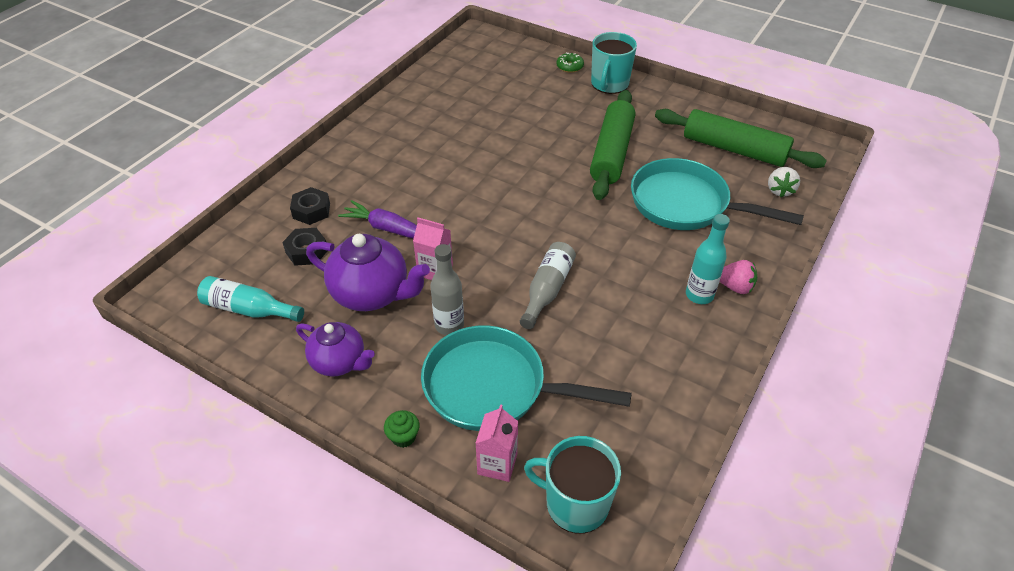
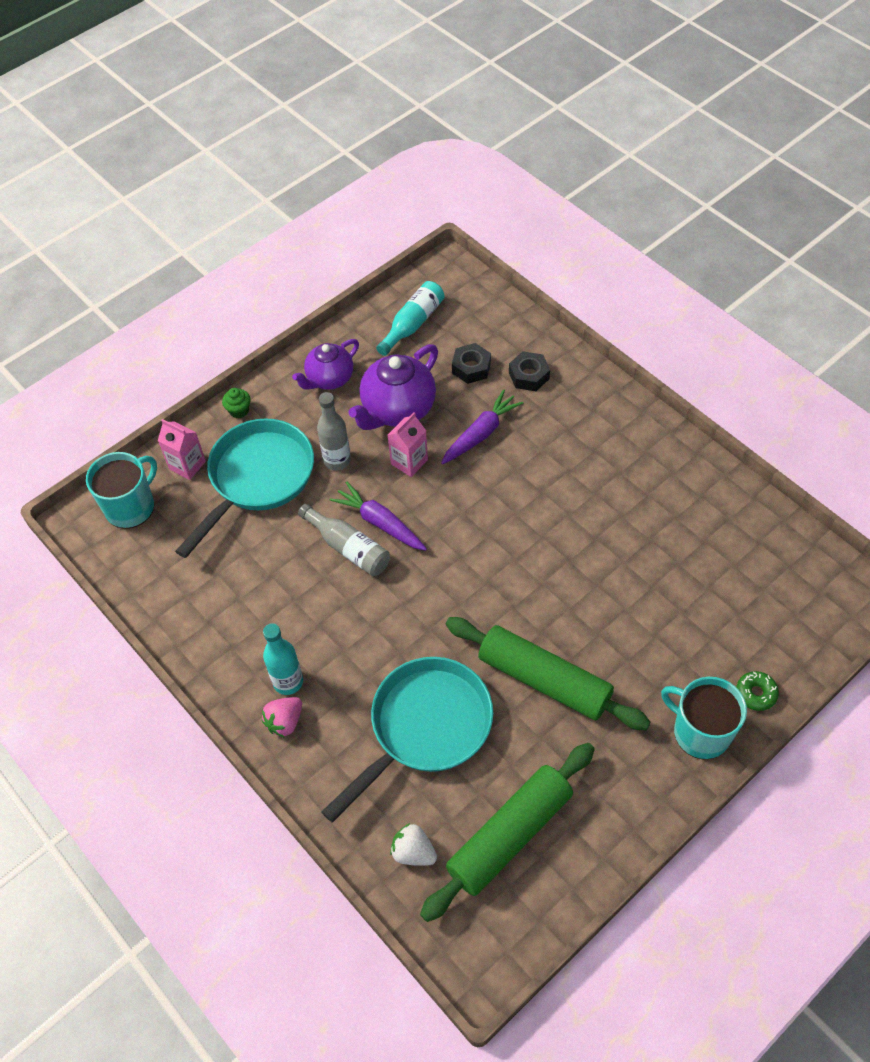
camera: 110 degrees right, 10 degrees up
none -> purple carrot [330,482,427,551]

